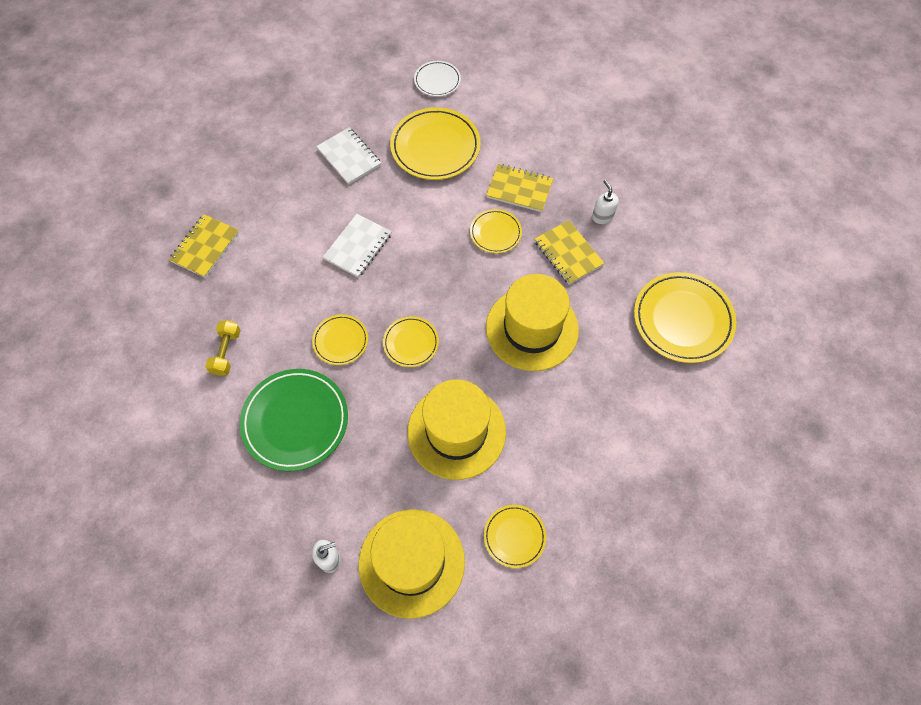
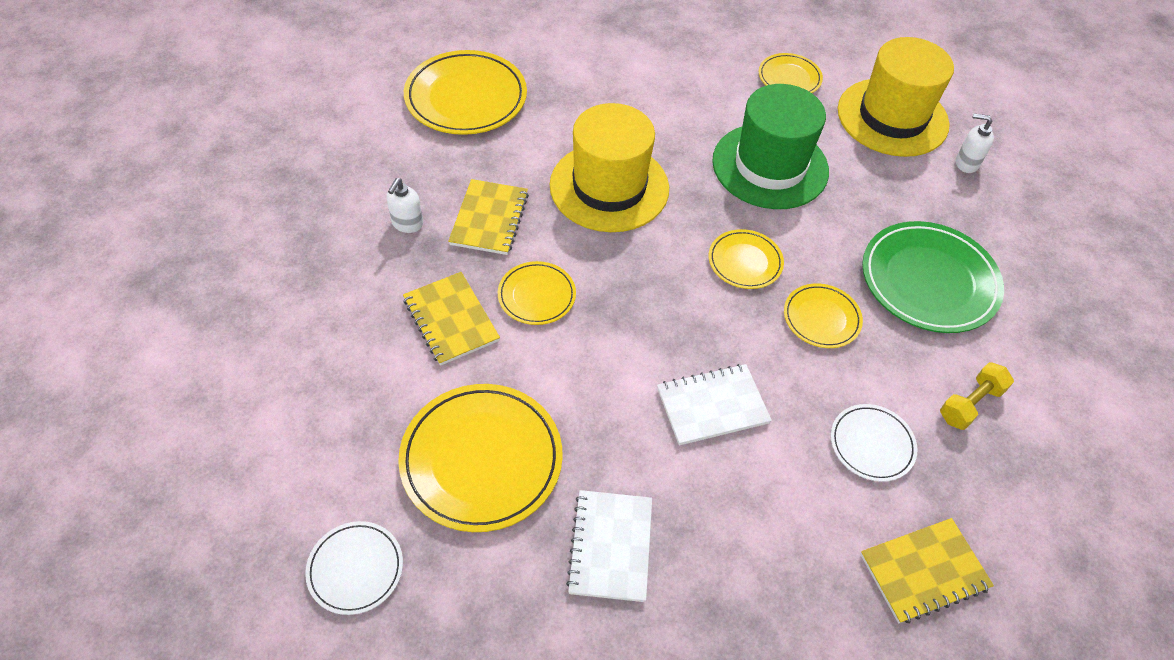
camera: 140 degrees left, 10 degrees down
yellow hat [407,379,506,480] -> green hat [712,84,829,209]
none -> white plate [831,404,918,482]

